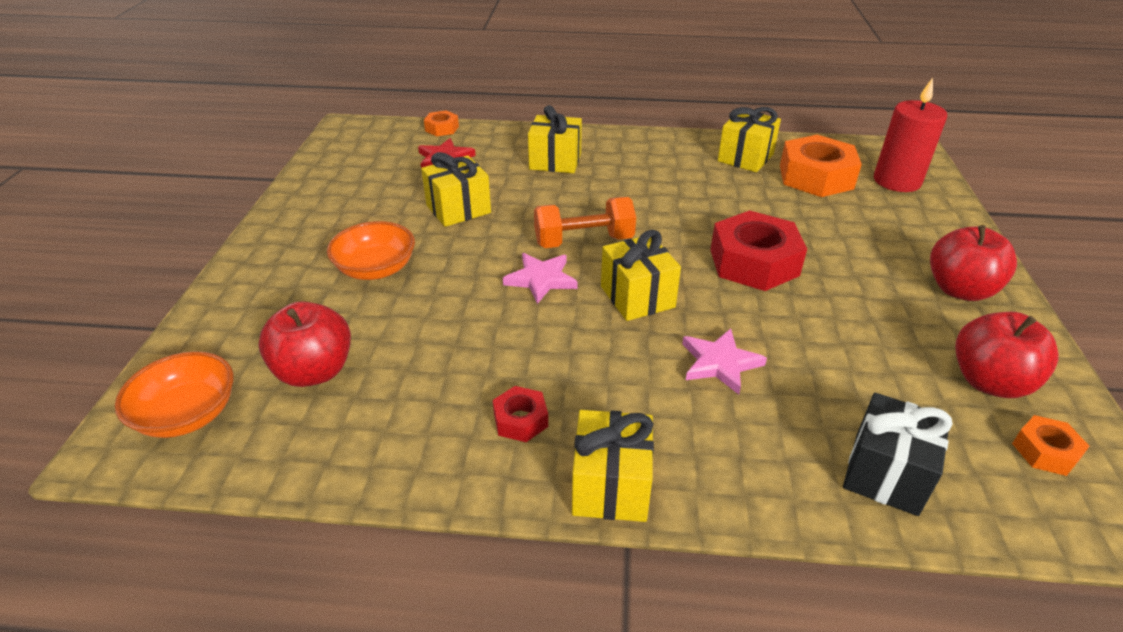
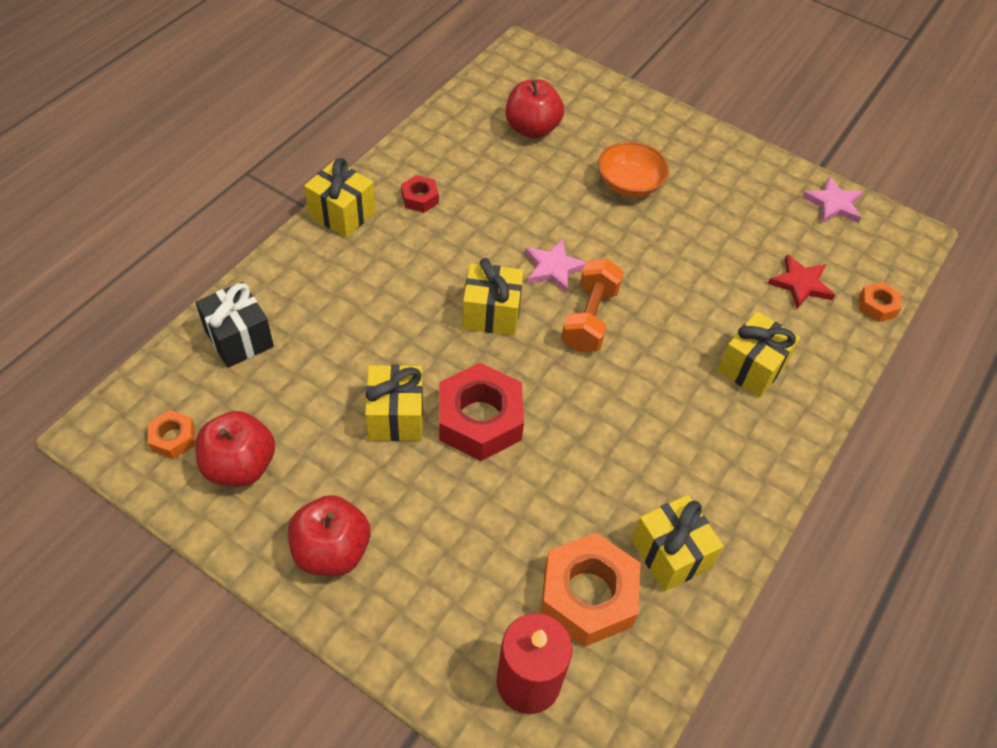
camera: 115 degrees right, 15 degrees up
orange bowl [115,351,234,438] -> none
yellow gift [421,152,491,227] -> yellow gift moved to [365,364,423,441]
pink star [682,329,767,395] -> pink star moved to [802,176,863,223]

